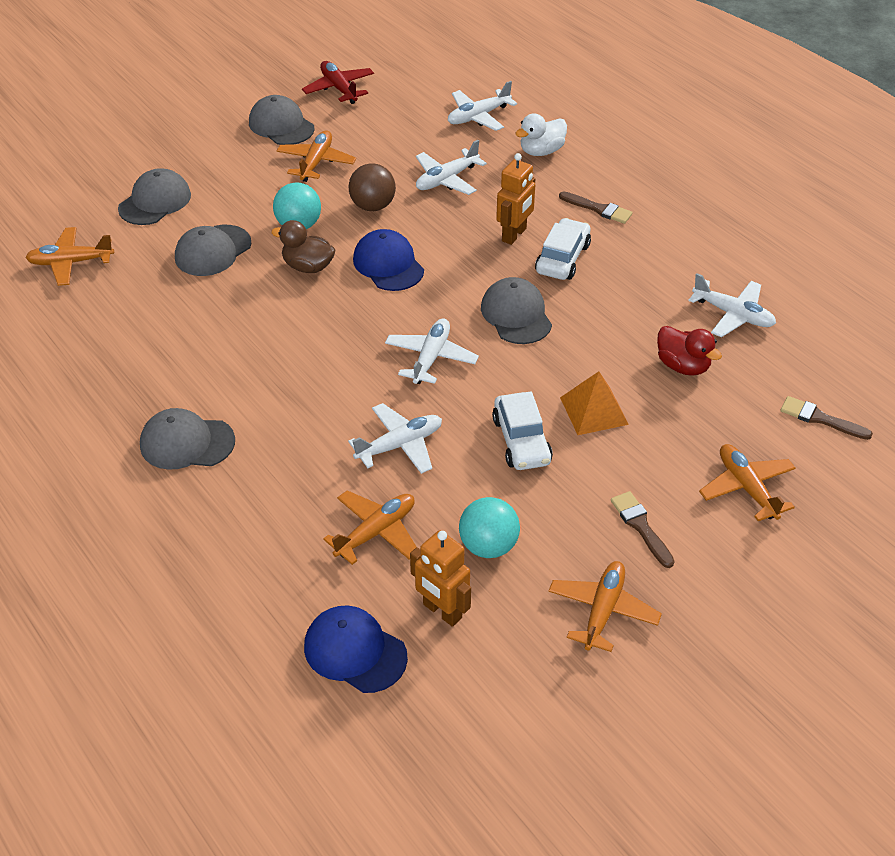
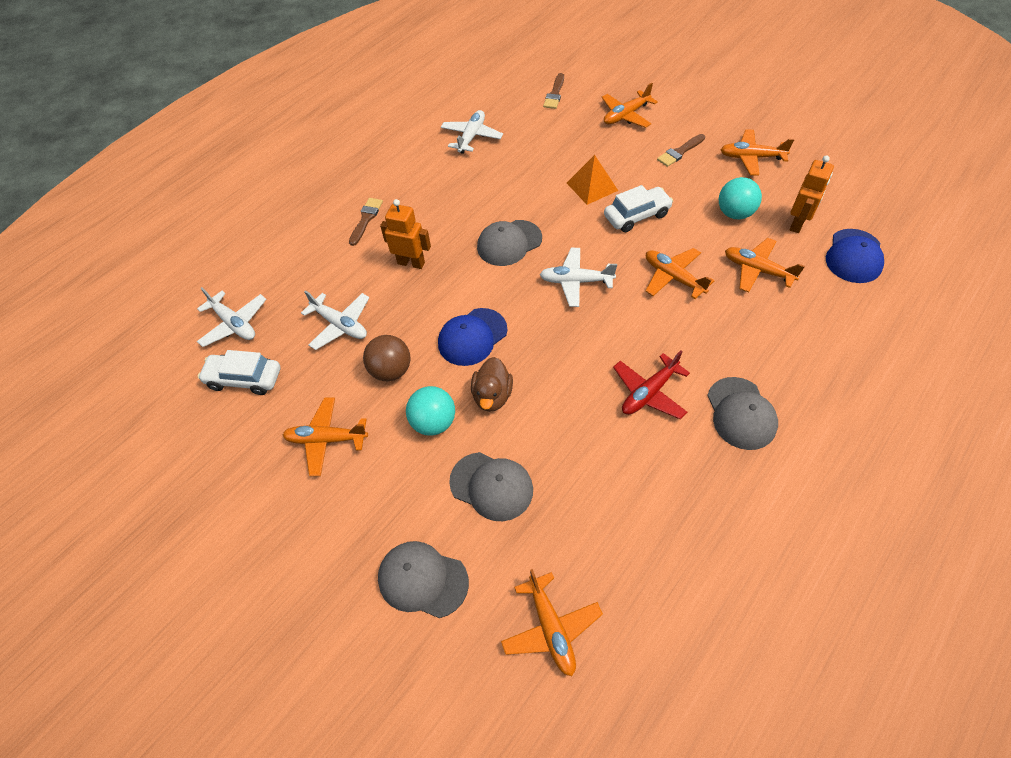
camera: 100 degrees left, 10 degrees up
grey cap [249,95,315,145] -> none
red plane [302,61,374,104] -> red plane moved to [613,350,690,419]
white plane [348,403,442,474] -> orange plane [646,248,714,299]
white duck [515,113,567,156] -> none
white car [535,218,591,280] -> white car moved to [198,350,281,395]
red duck [657,326,722,376] -> none

